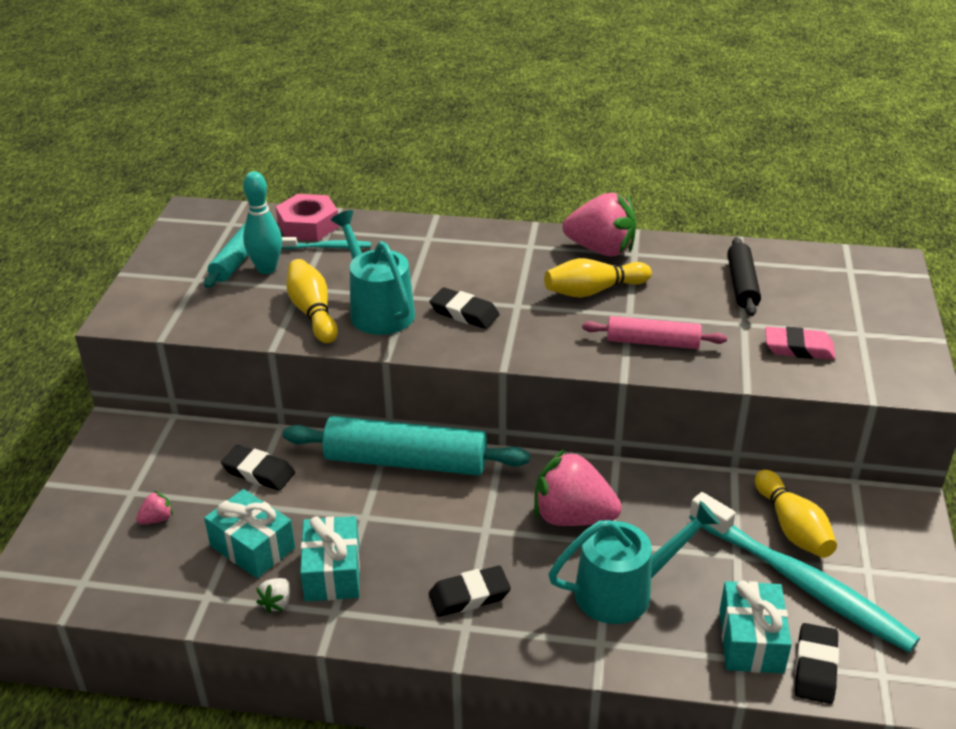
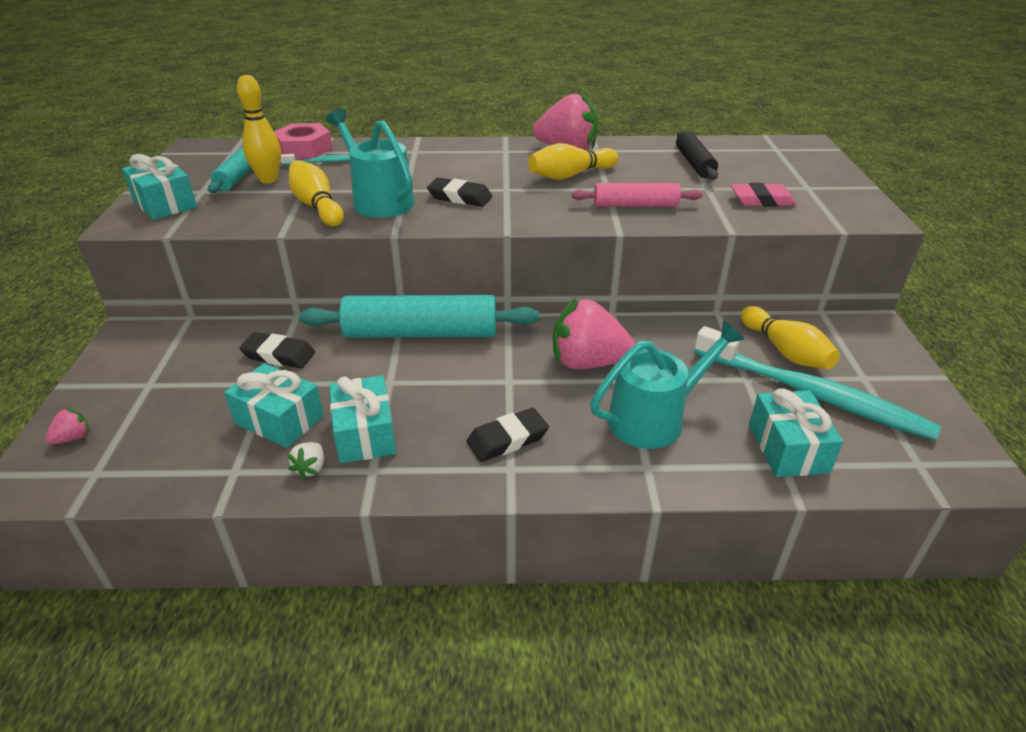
camera: 10 degrees left, 0 degrees up
pink strawberry [136,491,173,524] -> pink strawberry moved to [45,408,89,445]
turquoise bowling pin [243,171,282,274] -> yellow bowling pin [237,75,281,183]
black eraser [795,623,839,704] -> none
none -> turquoise gift [122,154,197,220]

